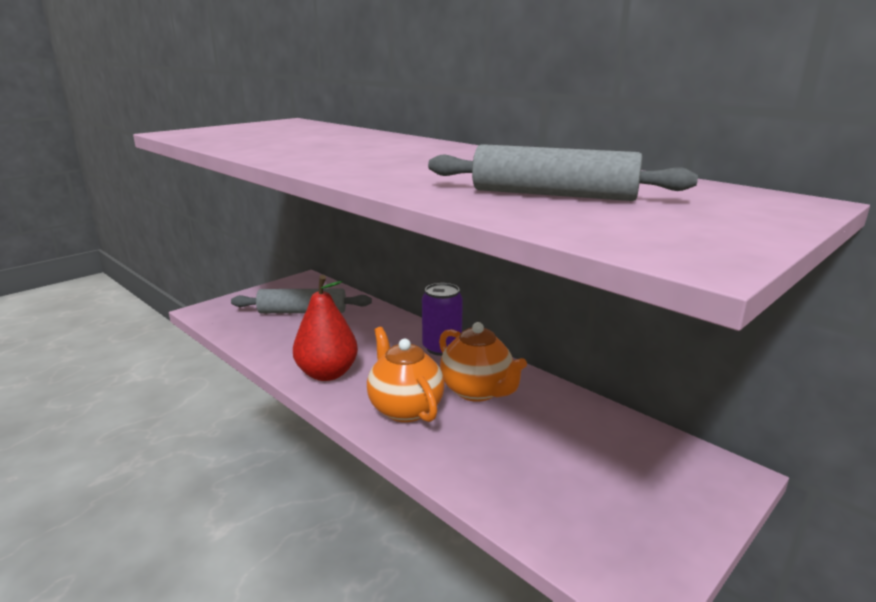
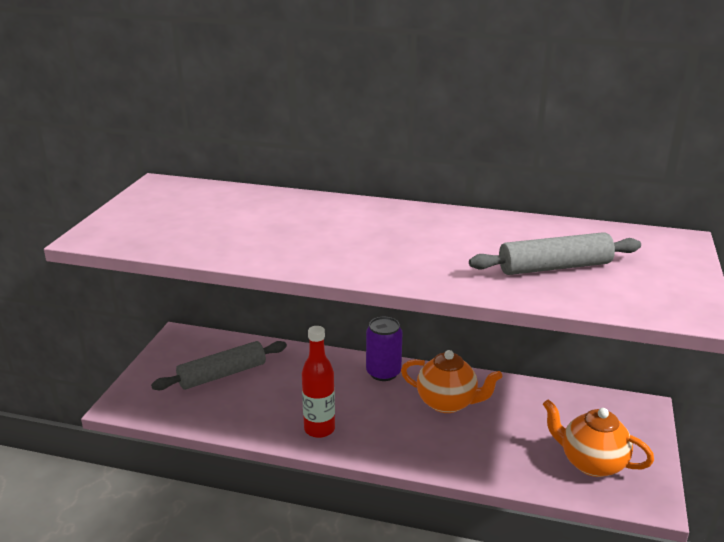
camera: 30 degrees left, 5 degrees up
red pear [293,275,358,381] -> red bottle [302,326,335,438]
orange teapot [367,327,445,422] -> orange teapot moved to [543,399,654,477]

